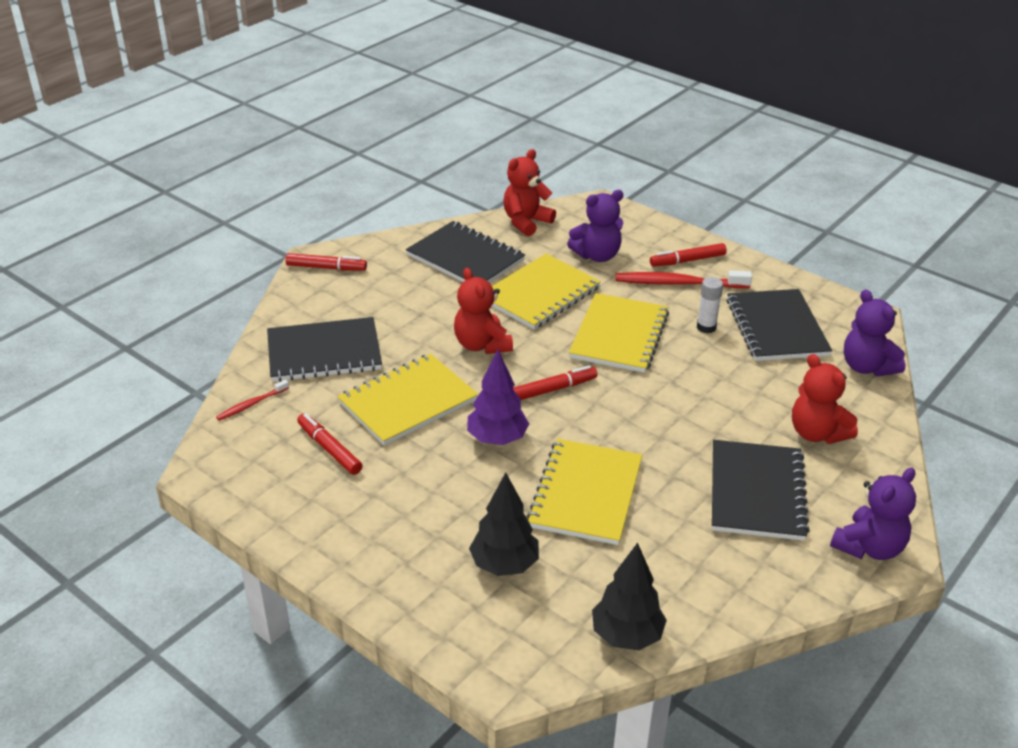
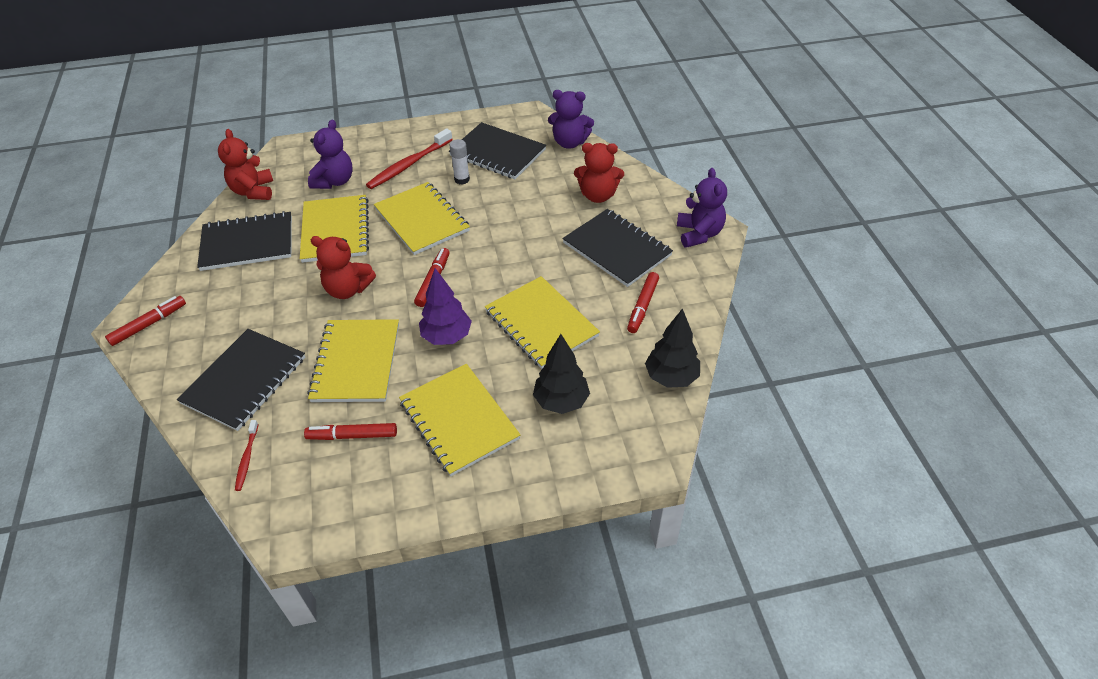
camera: 50 degrees left, 10 degrees up
red marker [650,243,727,267] -> red marker moved to [627,272,659,333]
none -> yellow notebook [399,364,521,476]

